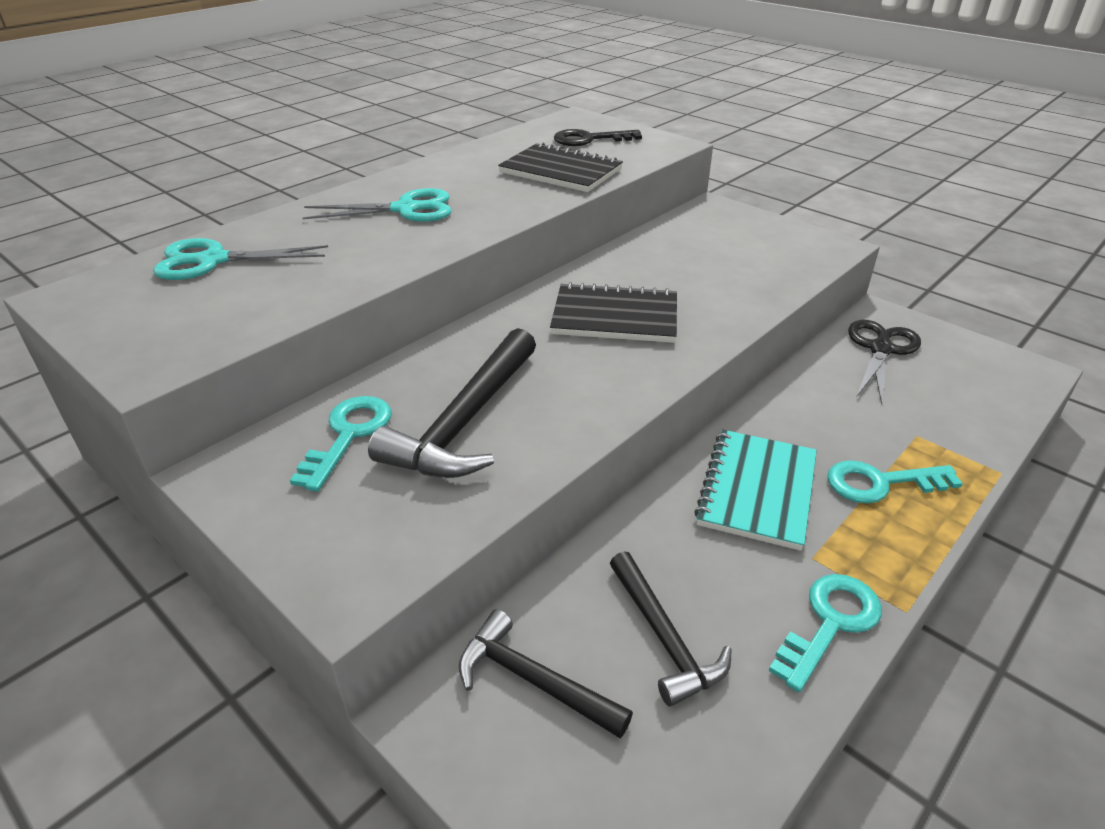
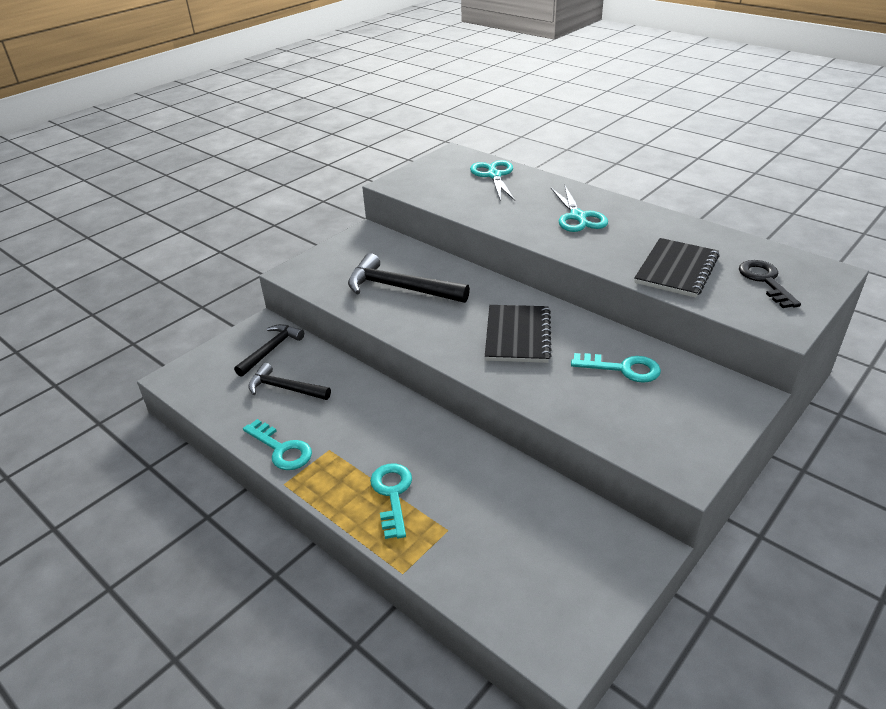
camera: 90 degrees right, 0 degrees up
turquoise key [290,396,392,491] -> turquoise key moved to [571,353,661,383]
black hammer [610,551,732,707] -> black hammer turned 45 degrees clockwise [248,363,331,400]
turquoise notebook [694,430,817,551] -> none
black scissors [848,320,921,405] -> none

